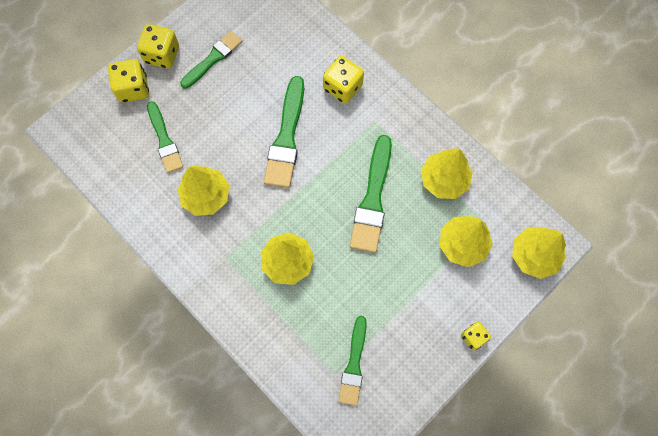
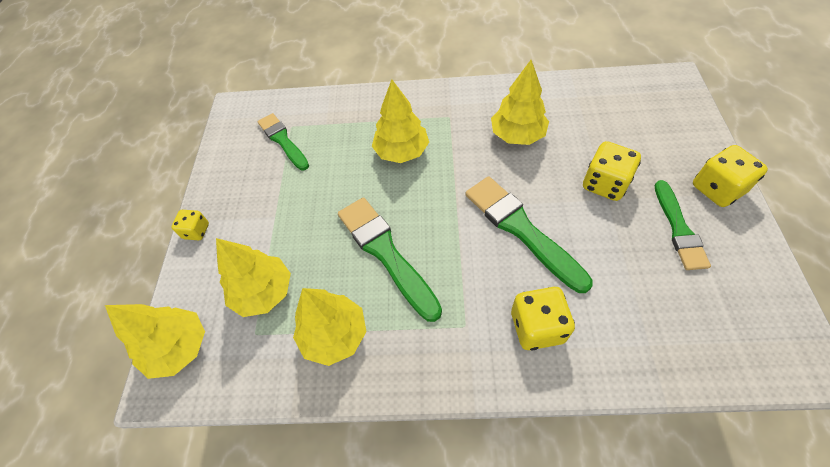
camera: 140 degrees right, 15 degrees down
yellow dice [108,59,149,103] -> yellow dice moved to [583,141,641,201]
green brush [147,101,183,173] -> none

